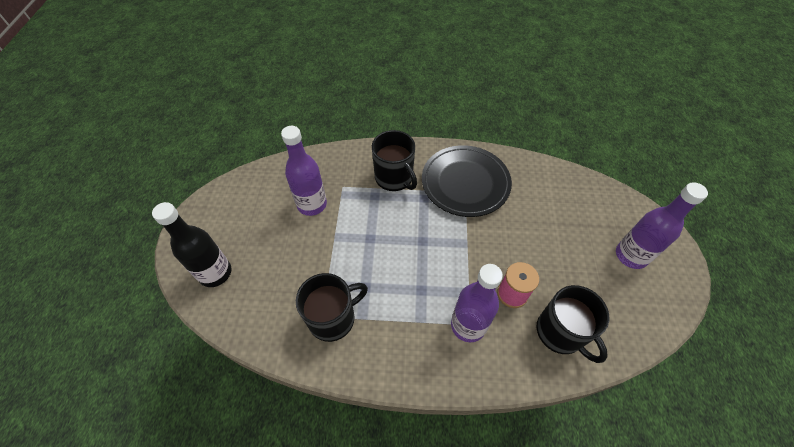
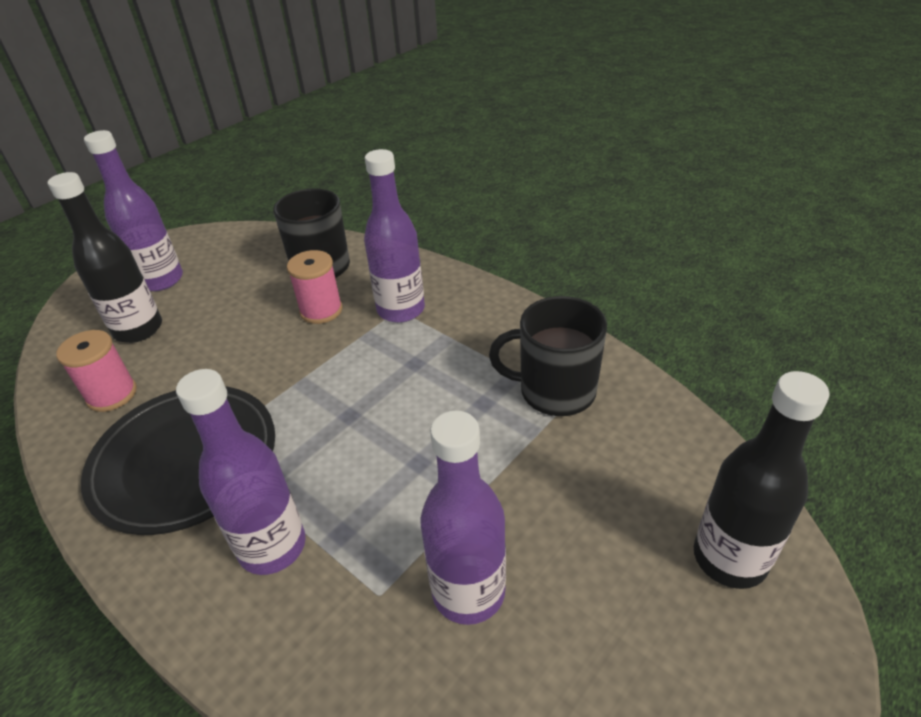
camera: 140 degrees left, 15 degrees down
black mug [372,130,417,191] -> purple bottle [176,369,306,575]
none -> black bottle [48,172,162,343]
none -> pink spool [56,330,137,412]

